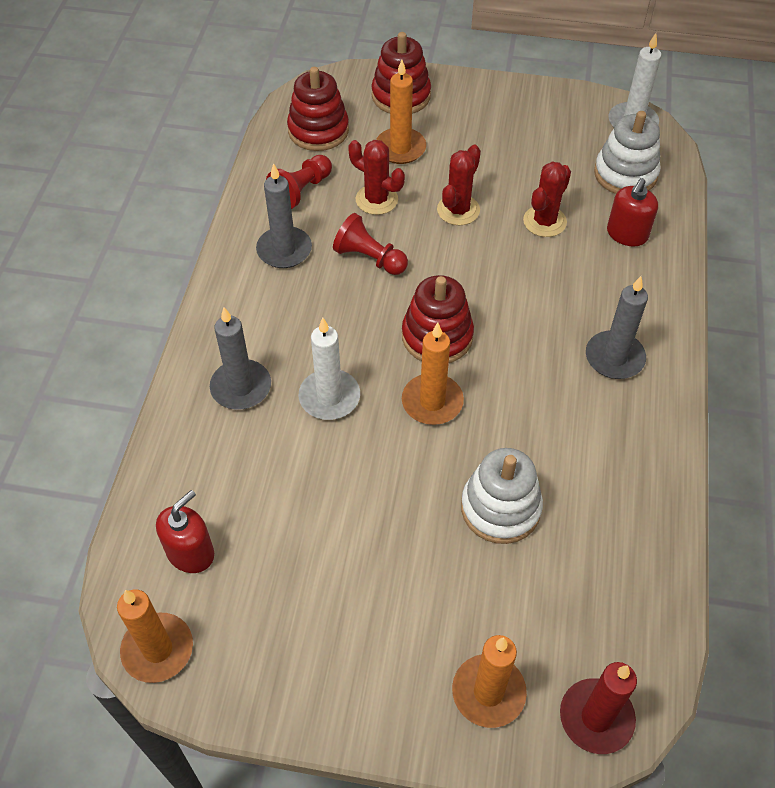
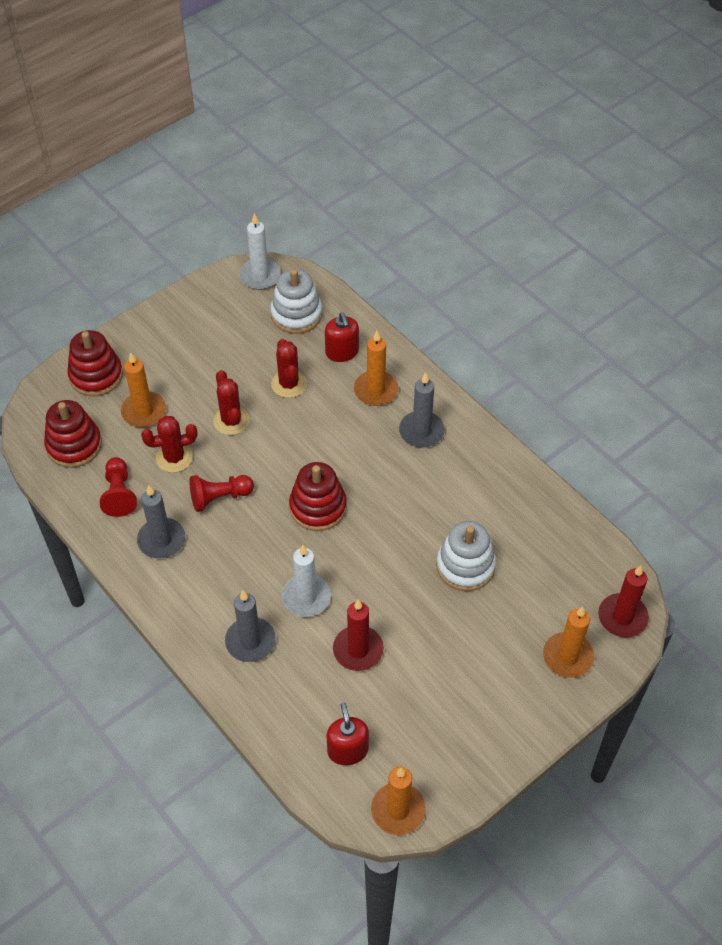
camera: 50 degrees left, 0 degrees up
orange candle [402,323,464,425] -> orange candle moved to [354,331,398,406]
none -> red candle [333,600,384,671]

